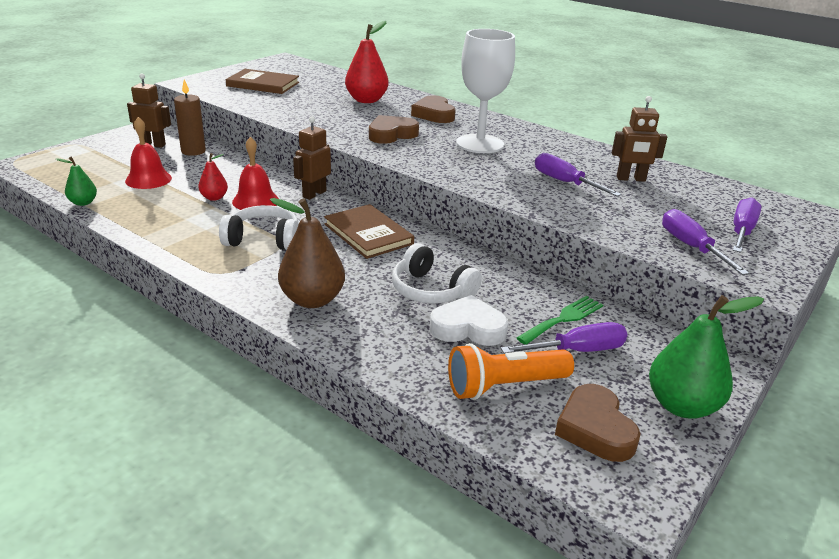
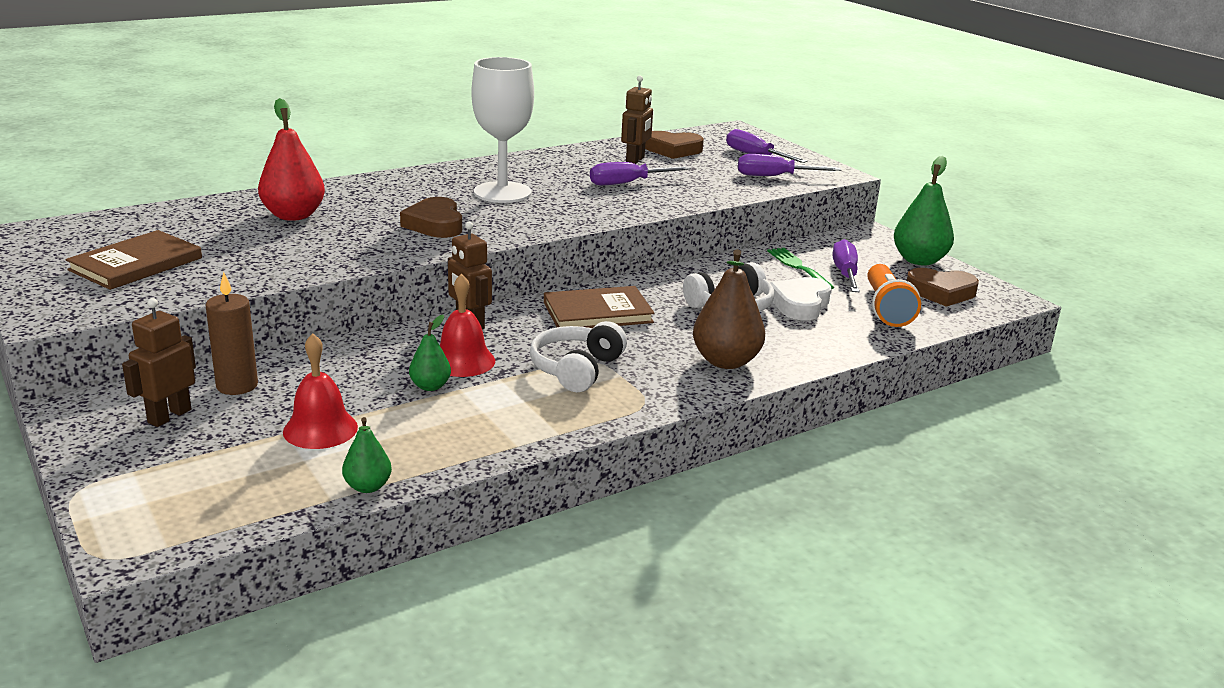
camera: 70 degrees left, 5 degrees down
red pear [198,153,228,201] -> green pear [409,315,451,391]
brown heart [411,95,456,123] -> brown heart moved to [645,131,704,159]

